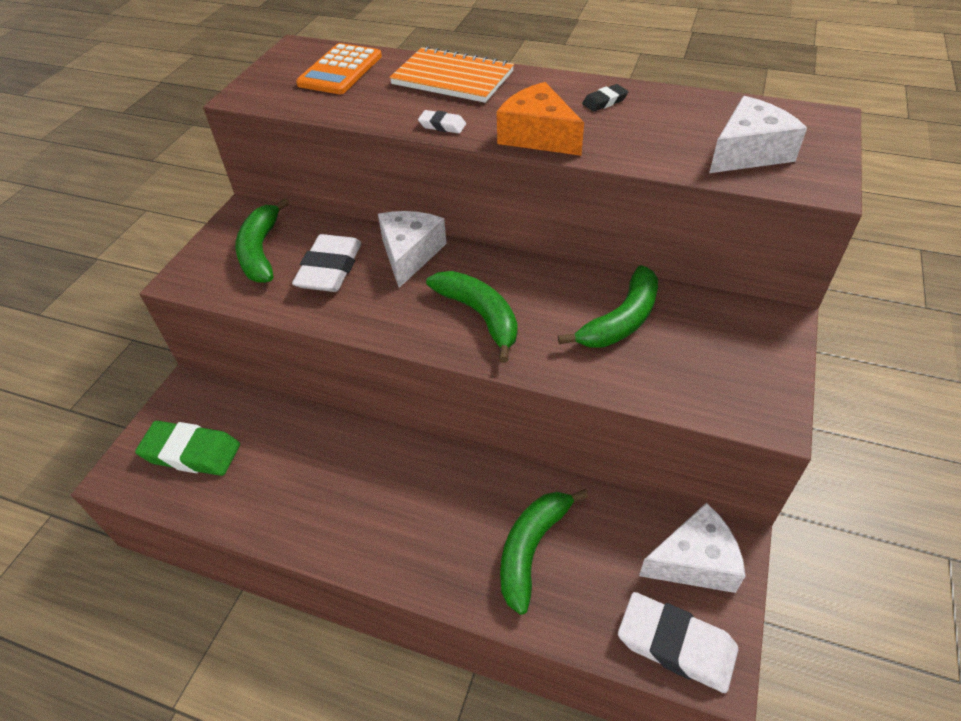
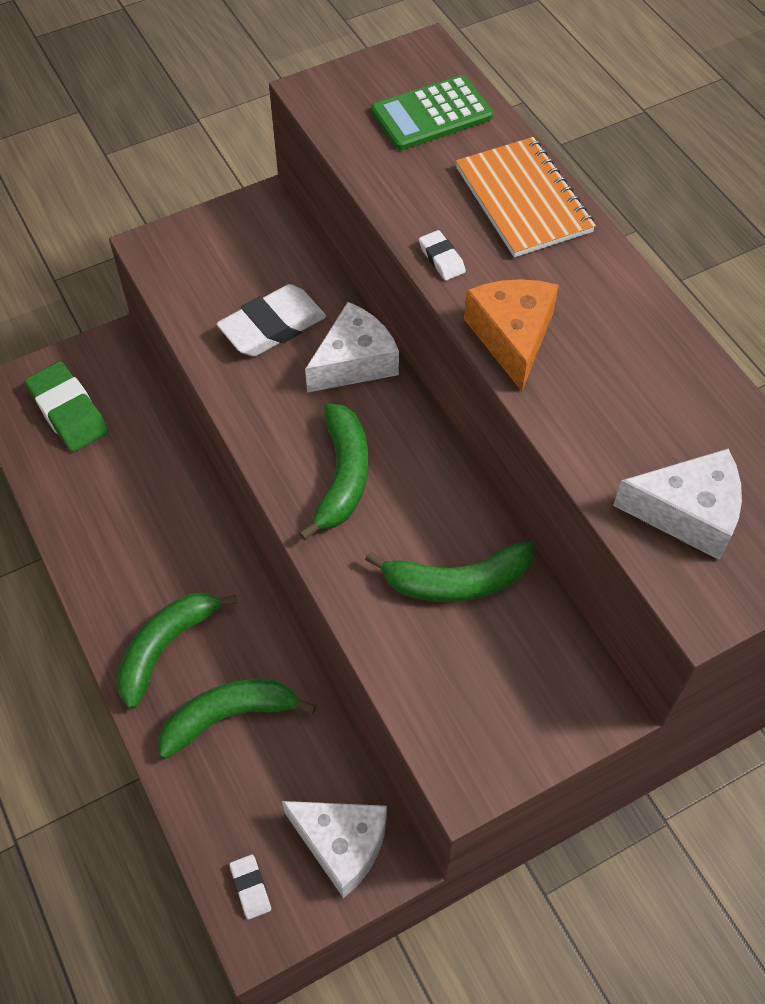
camera: 40 degrees right, 10 degrees up
green banana [235,198,289,283] -> green banana moved to [116,593,237,709]
orange calculator [296,43,382,94] -> green calculator [371,75,493,150]
black eraser [582,84,628,112] -> none
white eraser [618,592,738,693] -> white eraser [230,855,271,920], size x0.48

